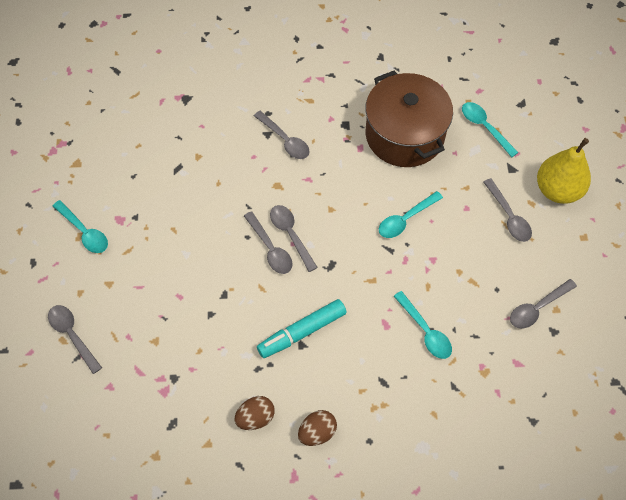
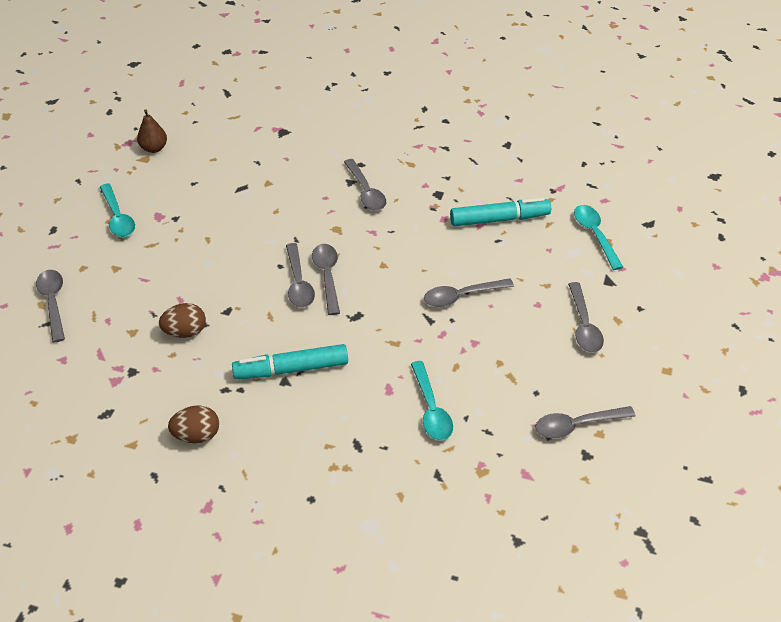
camera: 20 degrees right, 15 degrees down
brown egg [298,410,337,446] -> brown egg moved to [159,303,206,338]
brown pot [365,71,453,167] -> turquoise marker [450,198,551,227]
turquoise spoon [379,191,443,238] -> grey spoon [424,279,514,307]
yellow pear [537,138,591,204] -> none
none -> brown pear [137,109,167,153]

